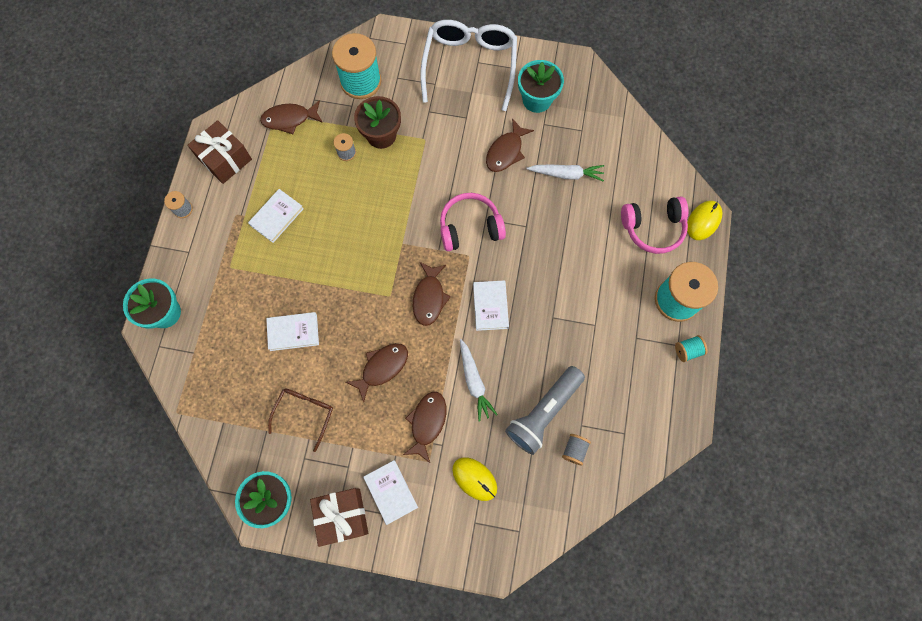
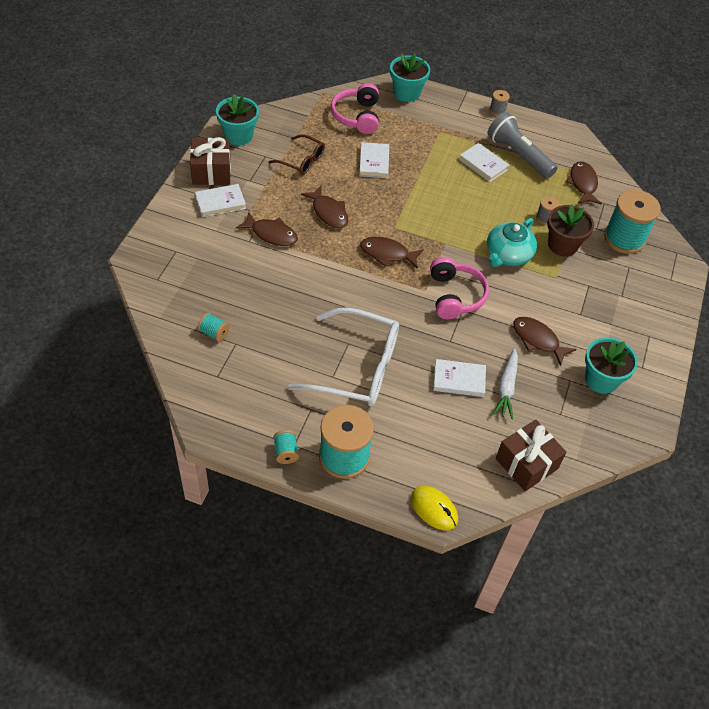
camera: 95 degrees right, 20 degrees down
brown gift [187,120,252,184] -> brown gift moved to [496,420,567,491]
white glasses [420,20,517,111] -> white glasses moved to [288,307,399,407]
yellow mouse [452,457,497,501] -> none
white carrot [460,339,498,421] -> none
white book [473,280,509,331] -> white book moved to [433,359,486,397]
grey flashlight [505,366,585,455] -> grey flashlight moved to [488,112,557,179]
grey spool [562,434,591,466] -> turquoise spool [198,313,230,342]
pink headphones [621,196,688,254] -> pink headphones moved to [330,83,379,134]
none -> turquoise teapot [487,218,537,267]

